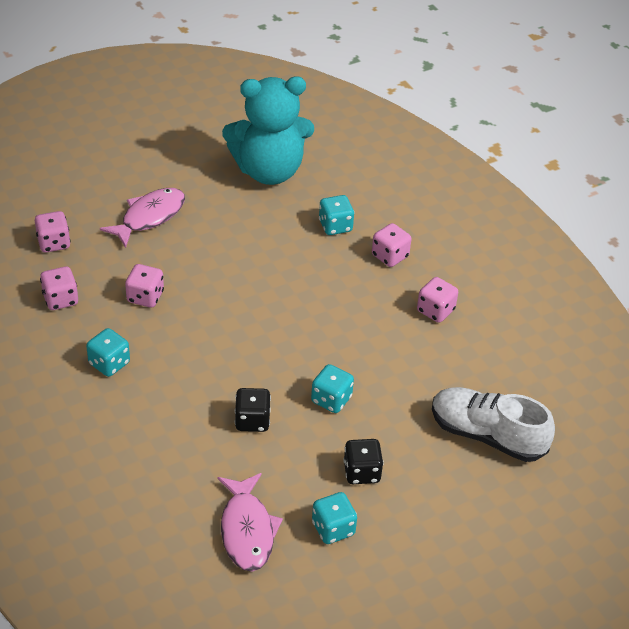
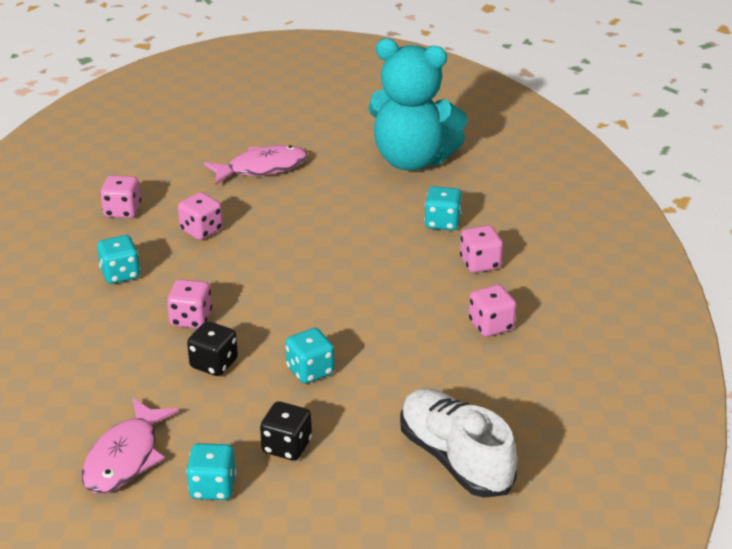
camera: 30 degrees right, 10 degrees down
pink dice [35,211,71,253] -> pink dice moved to [167,279,212,329]

